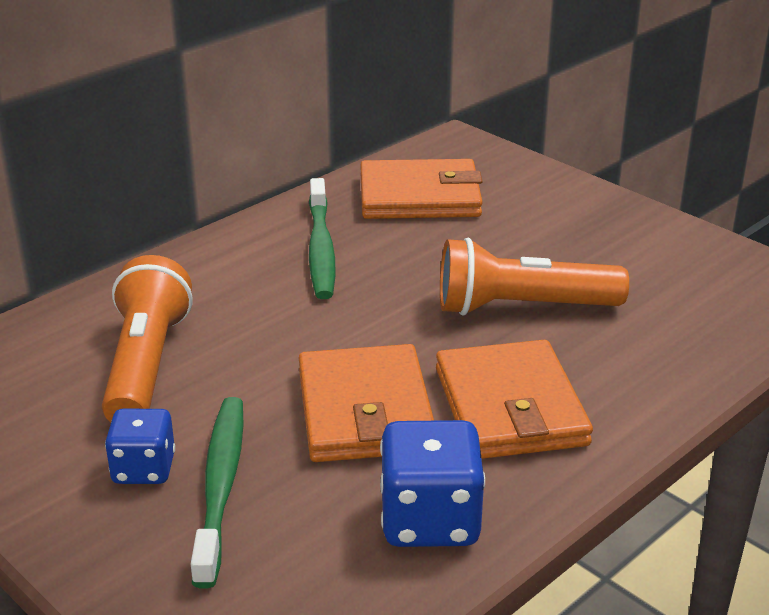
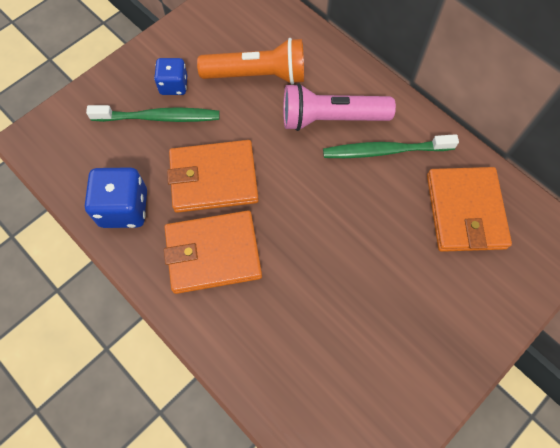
camera: 90 degrees right, 35 degrees up
orange flashlight [440,238,629,316] -> none
none -> pink flashlight [283,83,396,131]

